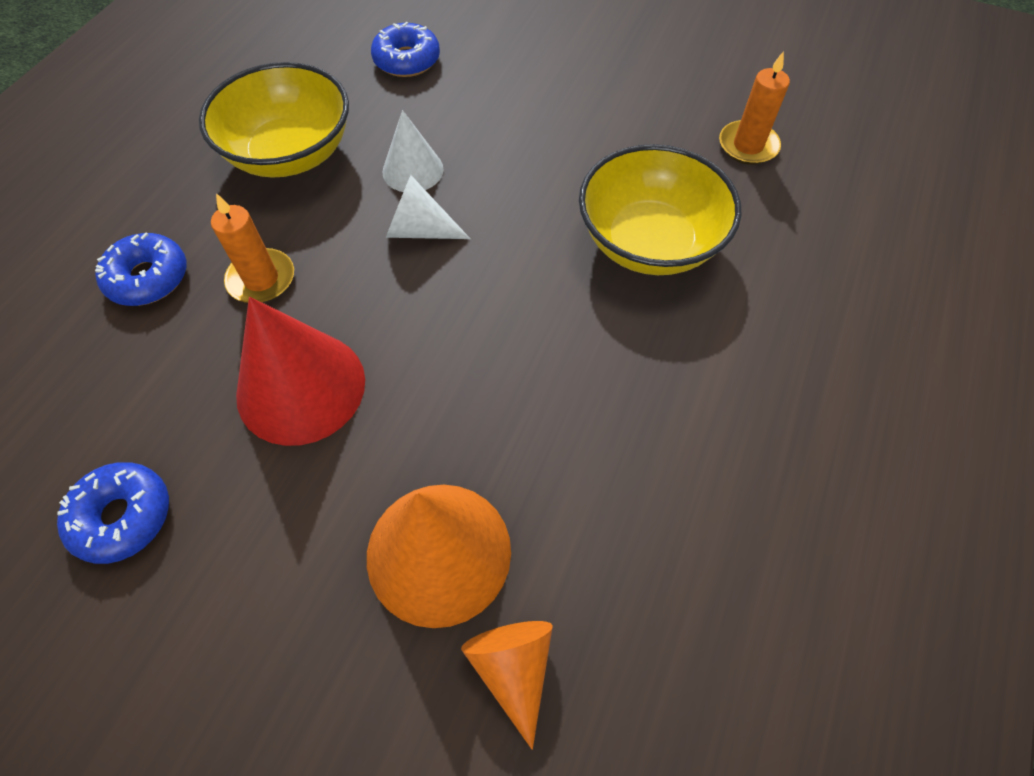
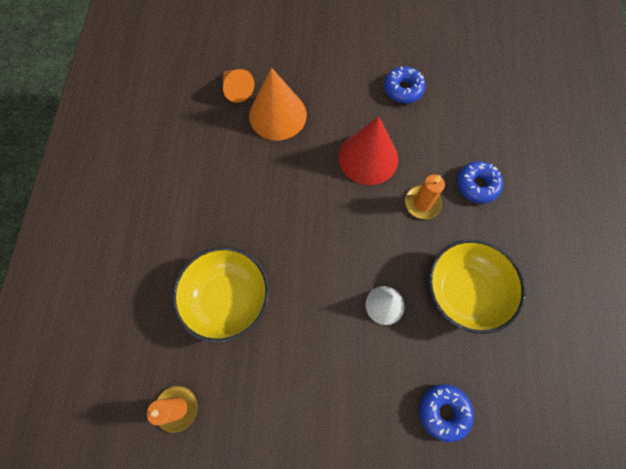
camera: 160 degrees right, 10 degrees up
white cone [386,175,470,239] -> none

